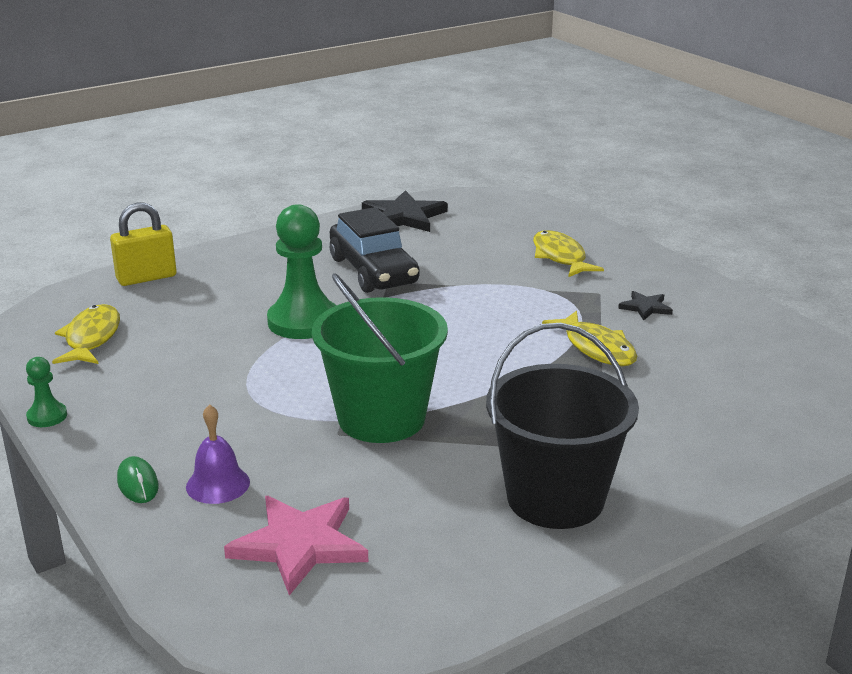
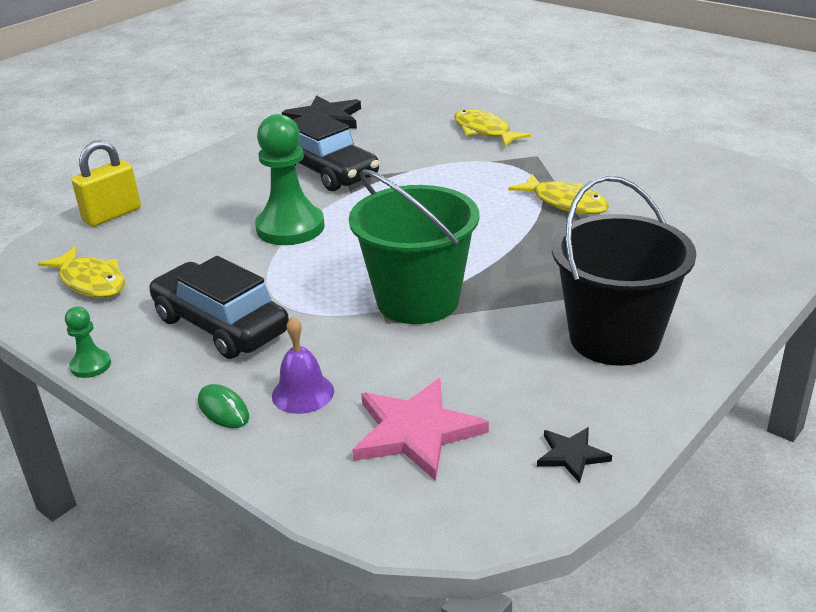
camera: 15 degrees left, 5 degrees up
yellow fish [52,304,120,364] -> yellow fish turned 150 degrees clockwise [38,246,125,298]
black star [618,291,673,321] -> black star moved to [537,427,612,483]
none -> black car [149,256,289,359]

